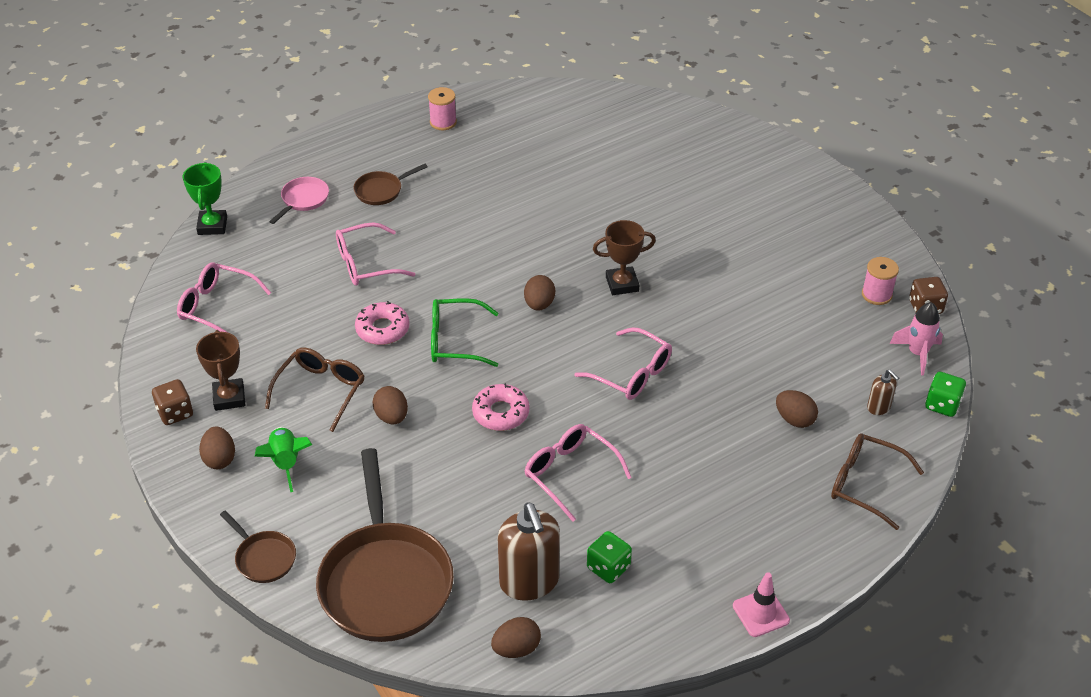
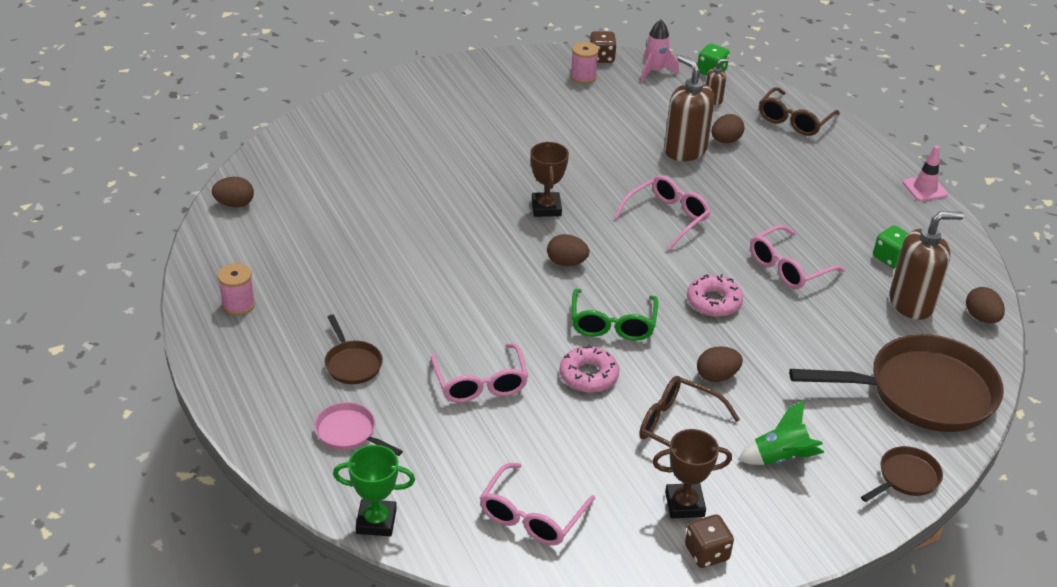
camera: 85 degrees left, 5 degrees down
brown egg [199,426,235,469] -> brown egg moved to [212,177,254,207]
none -> brown soap dispenser [664,55,715,161]

